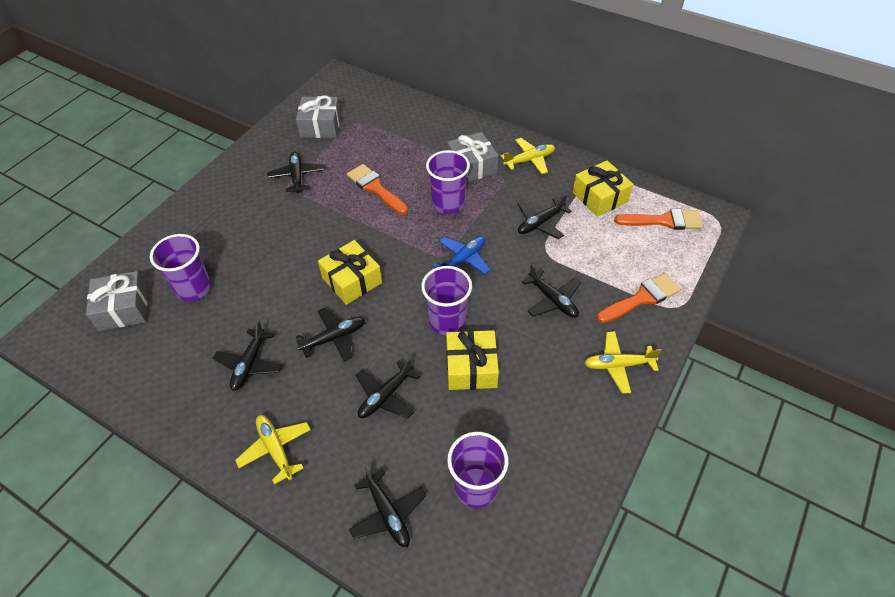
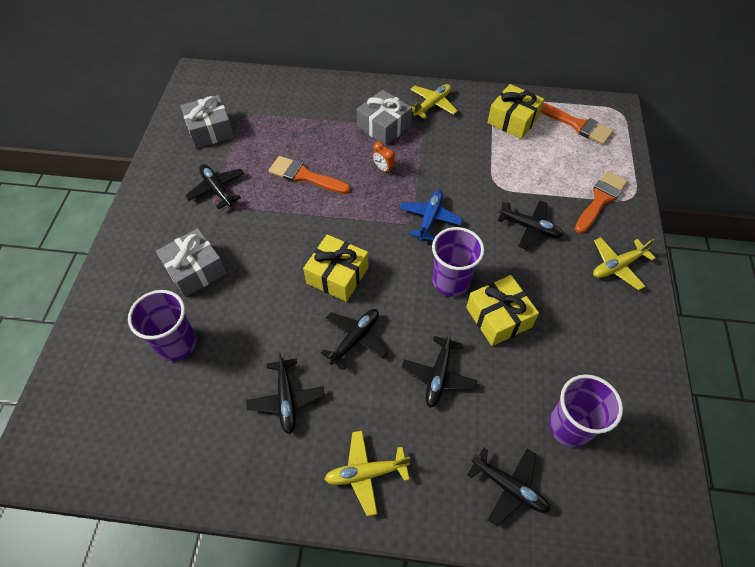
camera: 25 degrees left, 5 degrees up
grey gift [86,271,148,331] -> grey gift moved to [156,228,226,297]
yellow plane [235,415,311,485] -> yellow plane turned 45 degrees counterclockwise [324,431,410,516]
purple cup [426,150,470,214] -> orange clock [373,142,396,174]
black plane [518,194,572,239] -> none
orange brush [614,209,703,230] -> orange brush turned 60 degrees clockwise [541,103,613,144]

